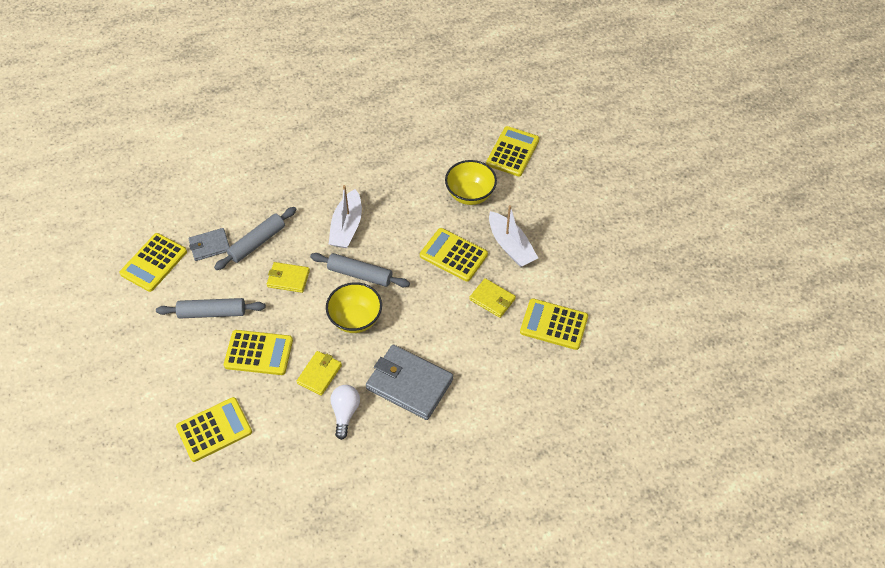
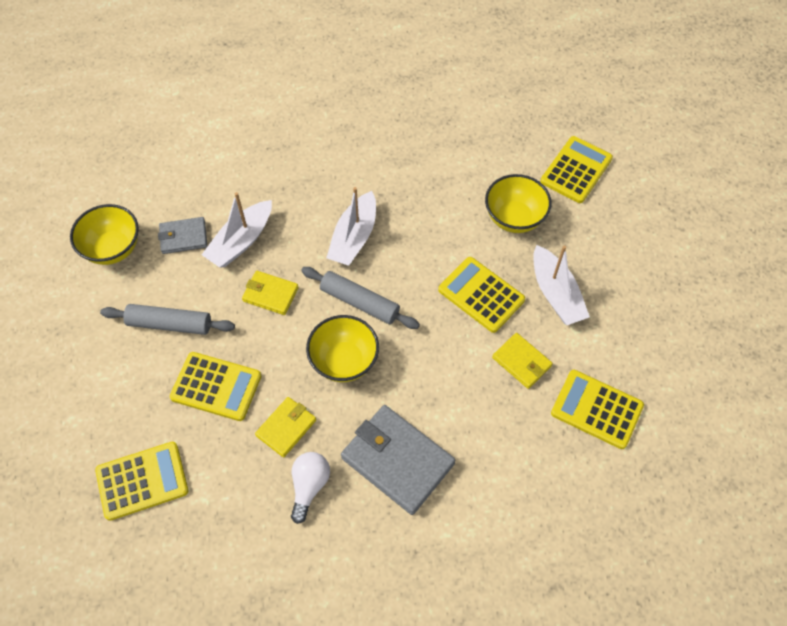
camera: 10 degrees right, 5 degrees up
yellow calculator [120,233,187,292] -> yellow bowl [70,204,139,265]
grey rolling pin [214,207,297,270] -> white boat [202,192,272,268]

